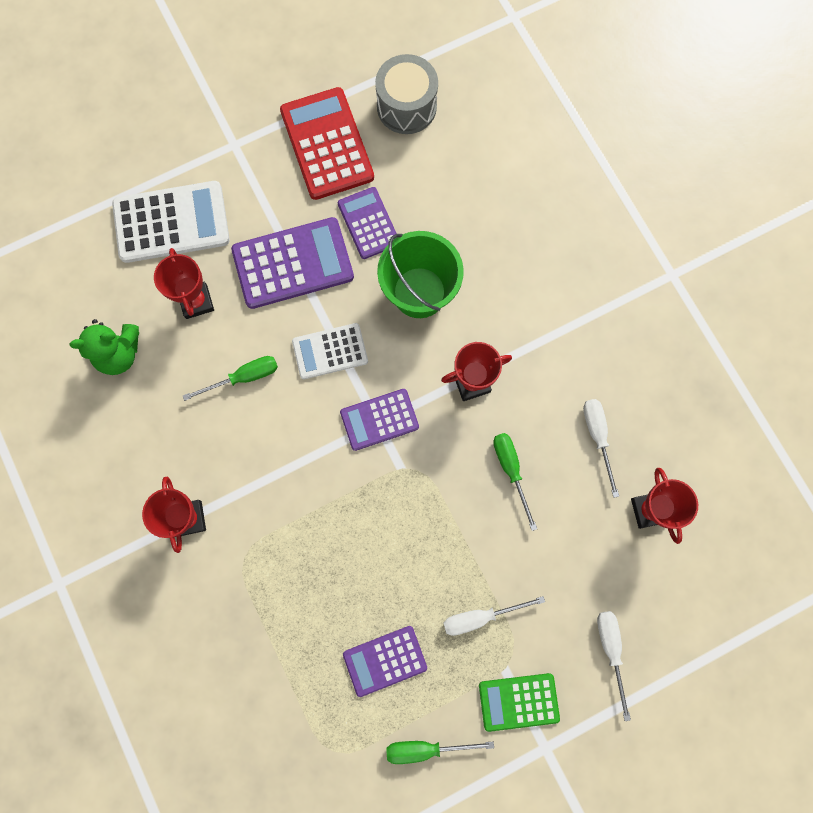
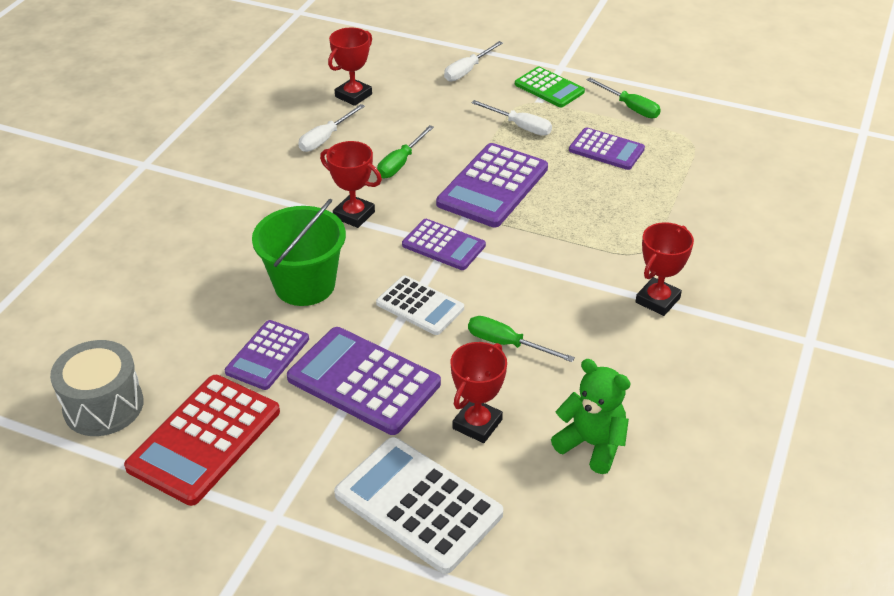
camera: 130 degrees left, 35 degrees down
none -> purple calculator [436,143,548,227]

